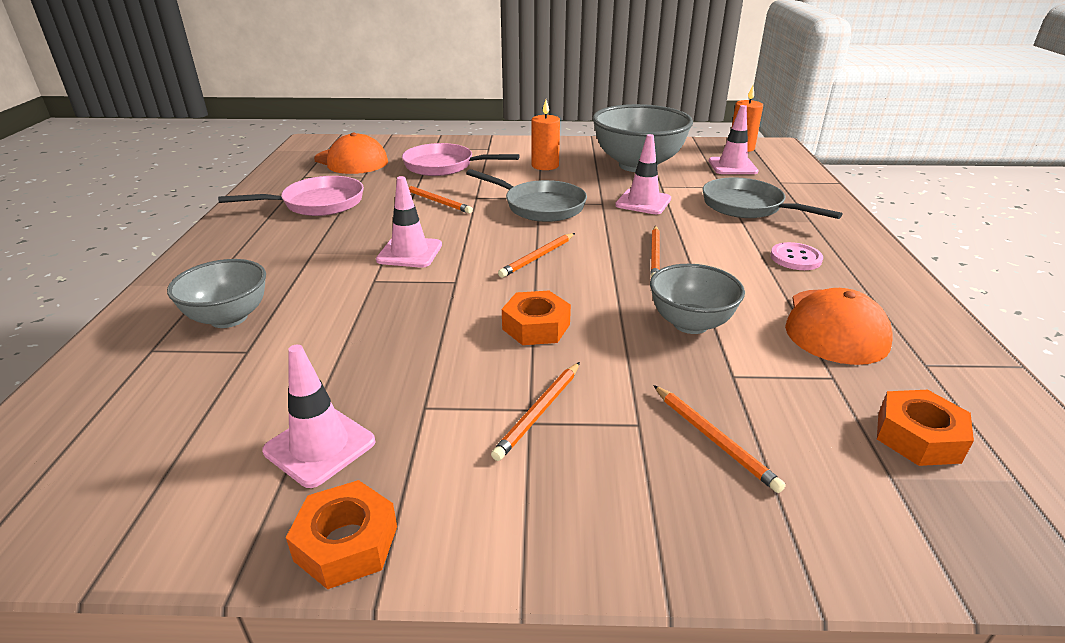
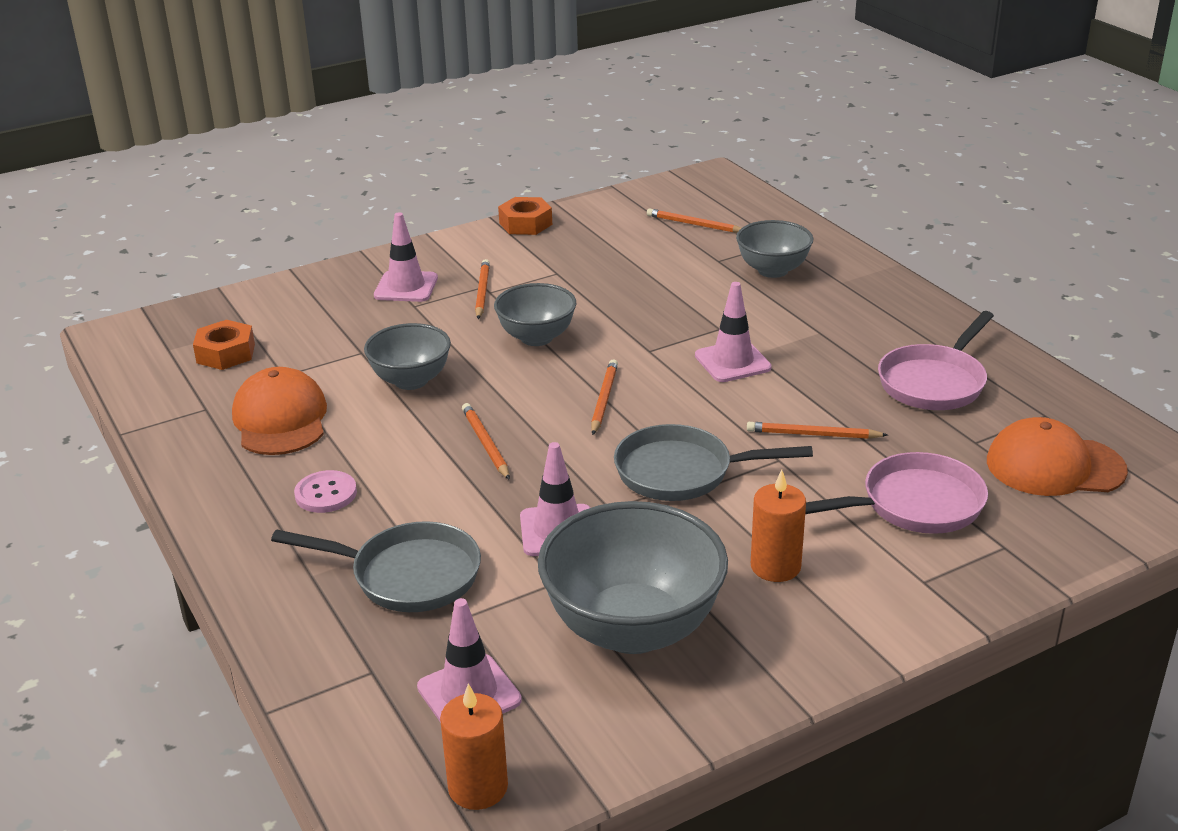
camera: 150 degrees right, 0 degrees up
pink traffic cone [262,344,375,488] -> pink traffic cone moved to [374,212,438,302]
orange nut [502,291,571,345] -> grey bowl [494,283,576,346]
orange pencil [653,385,786,493] -> orange pencil moved to [647,208,741,233]

